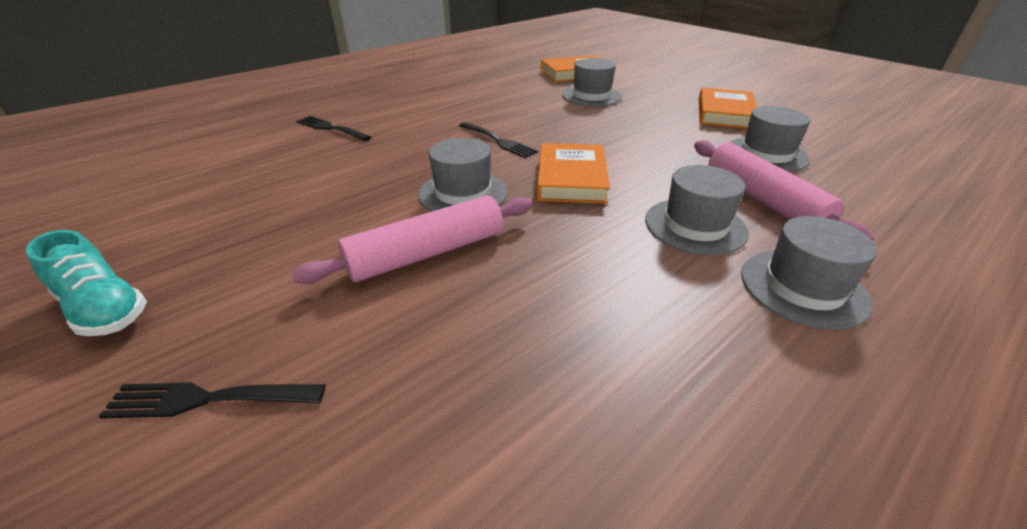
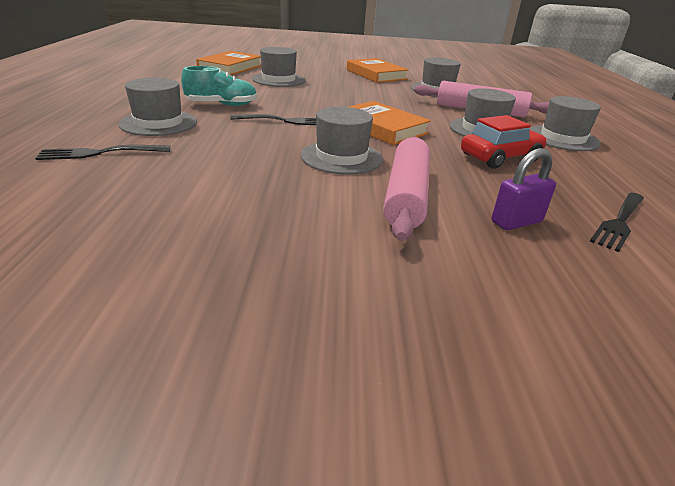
camera: 50 degrees left, 5 degrees down
turquoise shoe [26,230,147,336] -> turquoise shoe moved to [181,66,257,106]
black fork [99,382,326,419] -> black fork moved to [590,193,644,252]
none -> grey hat [118,78,197,136]
none -> red car [461,115,547,169]
none -> purple padlock [492,148,556,230]

